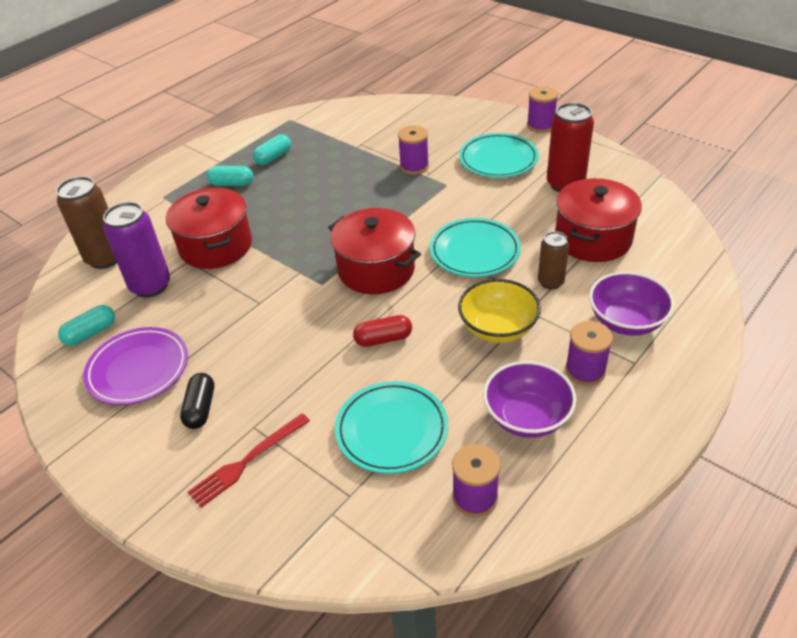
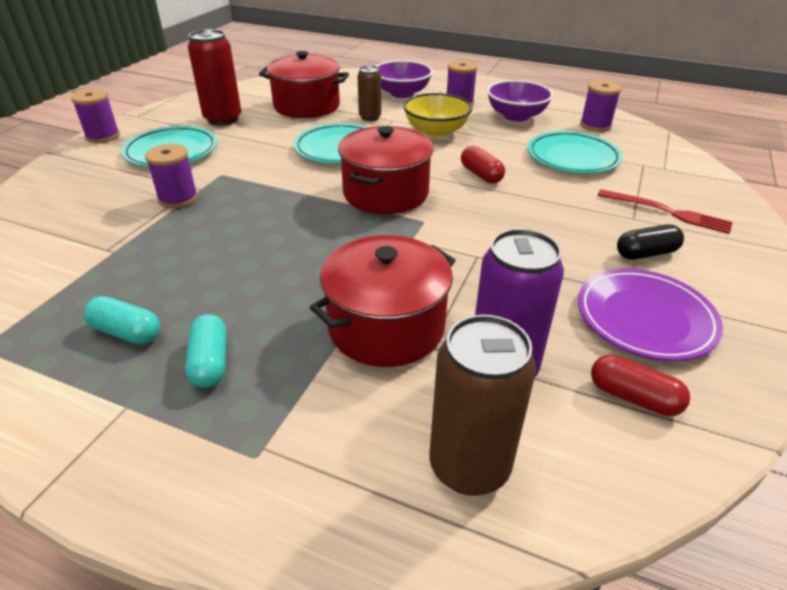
camera: 110 degrees left, 5 degrees down
turquoise capsule [58,305,115,346] -> red capsule [591,355,690,416]

